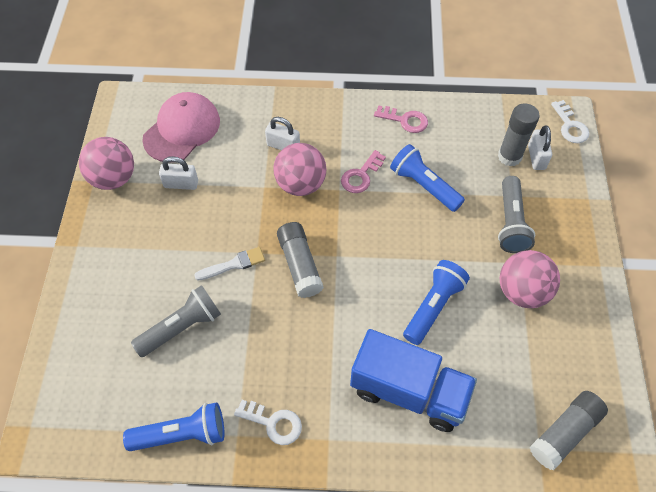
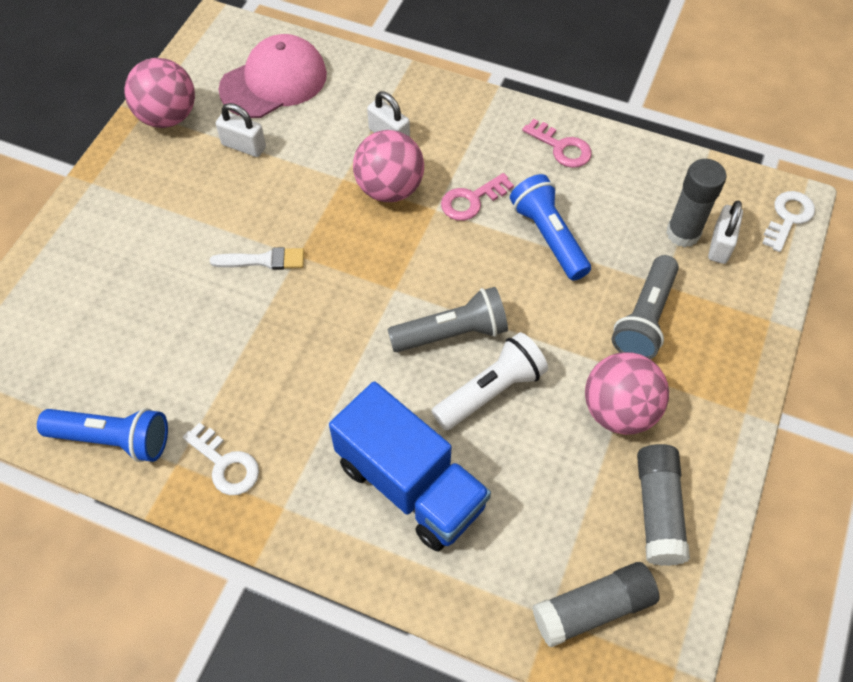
camera: 20 degrees right, 0 degrees up
grey flashlight [131,285,221,357] -> grey flashlight moved to [387,287,508,352]
grey glue stick [277,222,324,298] -> grey glue stick moved to [637,444,690,566]
blue flashlight [403,260,470,345] -> white flashlight [432,332,548,430]
white key [551,100,590,143] -> white key turned 150 degrees counterclockwise [762,191,815,252]

